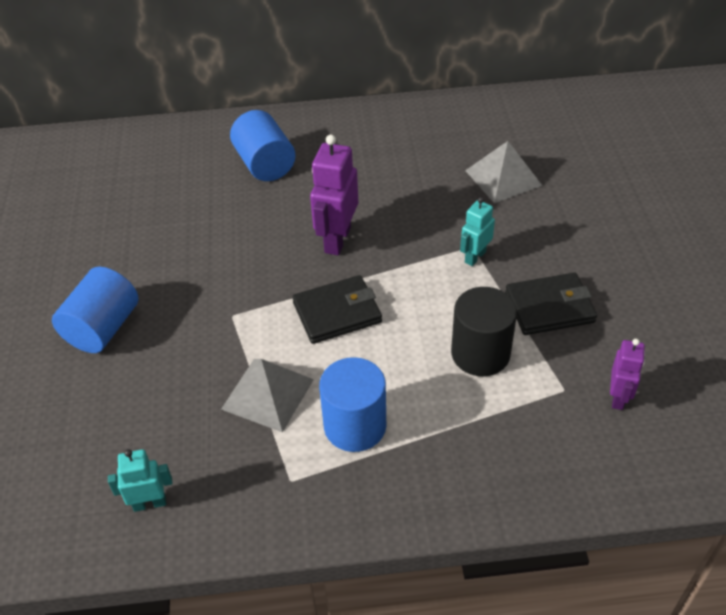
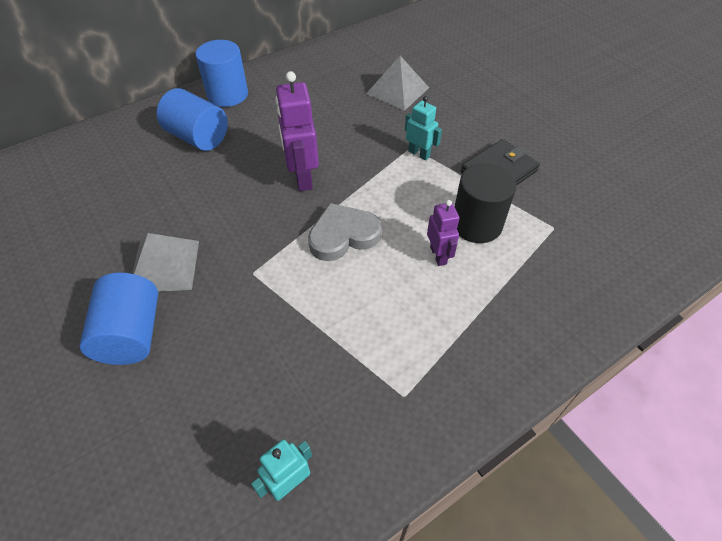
camera: 30 degrees left, 5 degrees up
grey pyramid [221,359,314,432] -> grey pyramid moved to [132,233,199,292]
black wallet [292,275,382,344] -> grey heart [308,203,382,261]
blue cylinder [319,357,386,452] -> blue cylinder moved to [195,40,248,107]
turquoise robot [460,197,495,266] -> turquoise robot turned 120 degrees clockwise [405,96,442,161]
purple robot [610,339,645,410] -> purple robot moved to [427,200,459,266]

